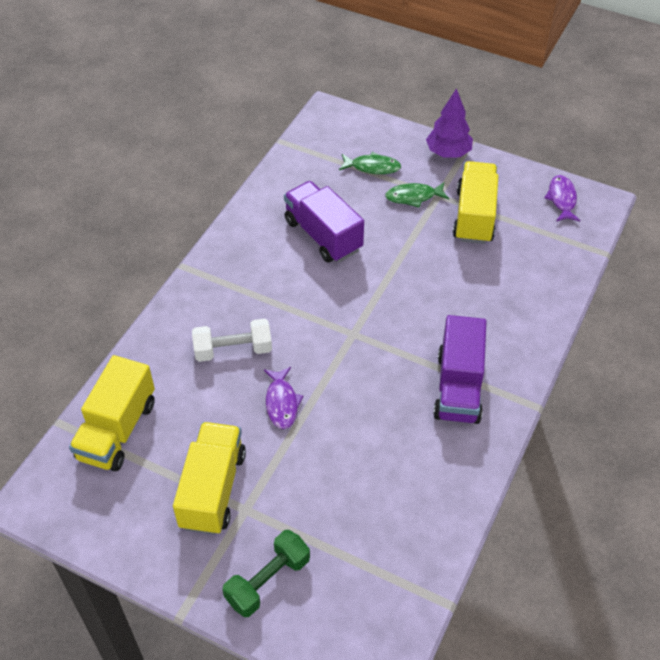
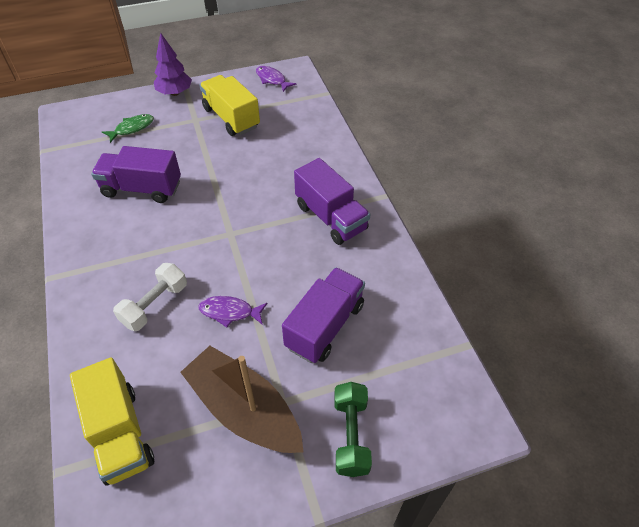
camera: 45 degrees left, 0 degrees up
yellow truck [173,422,246,535] -> brown boat [180,346,304,453]
purple fish [264,367,303,429] -> purple fish turned 150 degrees clockwise [199,296,267,328]
green fish [385,182,449,208] -> none
none -> purple truck [282,267,365,363]

